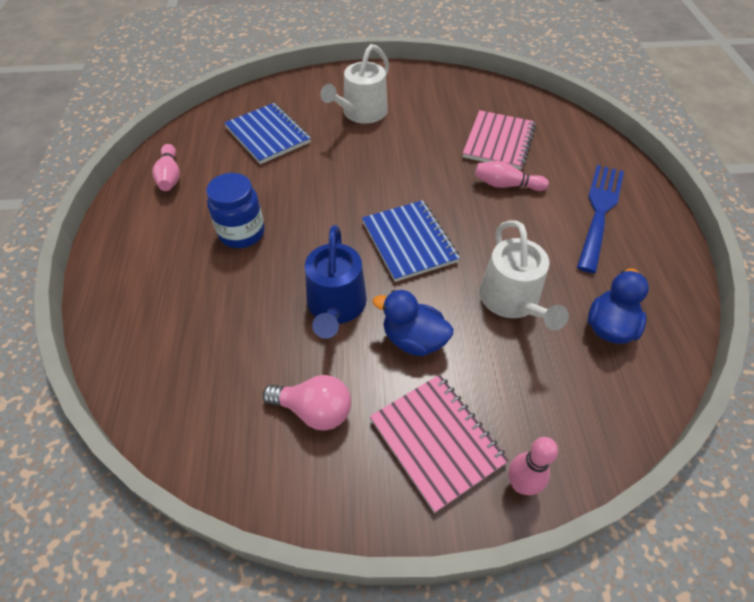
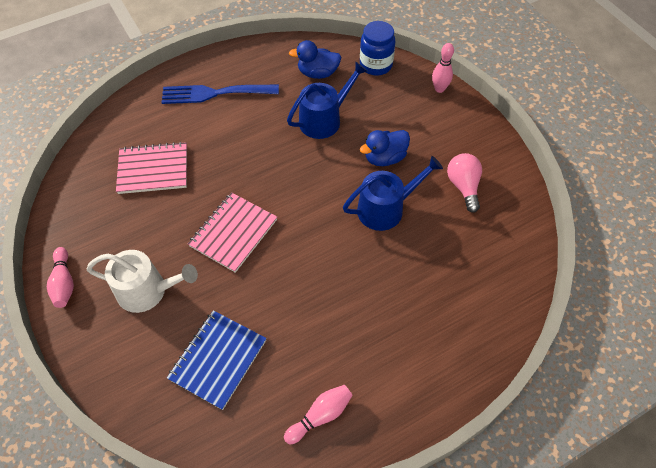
camera: 115 degrees left, 5 degrees up
blue jar [206,173,265,248] -> blue jar moved to [360,21,395,75]
blue notebook [362,200,460,282] -> none
pink notebook [370,374,509,513] -> pink notebook moved to [188,192,277,273]
blue duck [373,290,453,356] -> blue duck turned 60 degrees clockwise [360,130,410,166]
pink bowling pin [475,161,549,191] -> pink bowling pin moved to [47,247,74,308]
white watering can [479,220,569,330] -> blue watering can [287,62,368,139]

